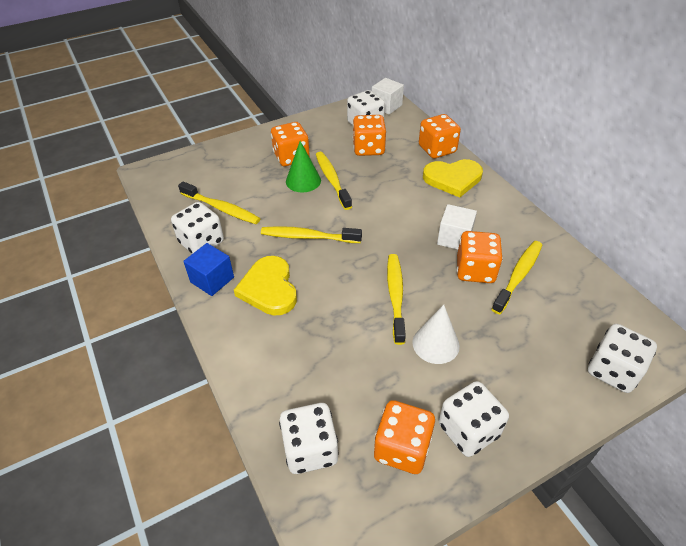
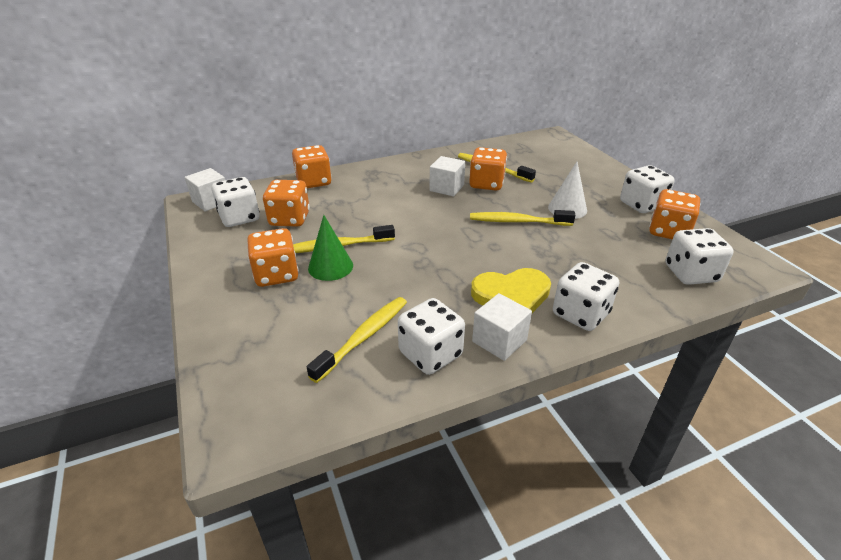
camera: 85 degrees left, 10 degrees down
blue cube [183,243,234,296] -> white cube [472,293,532,361]
yellow toothbrush [261,226,362,243] -> none
yellow heart [423,159,483,198] -> none
white dice [588,324,657,393] -> white dice moved to [553,262,619,331]

